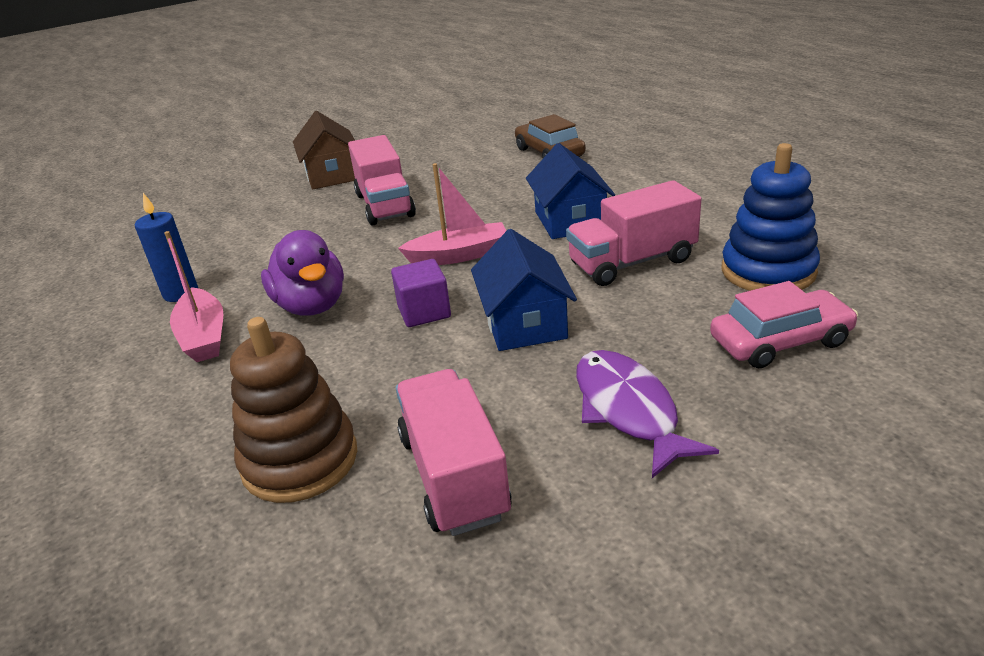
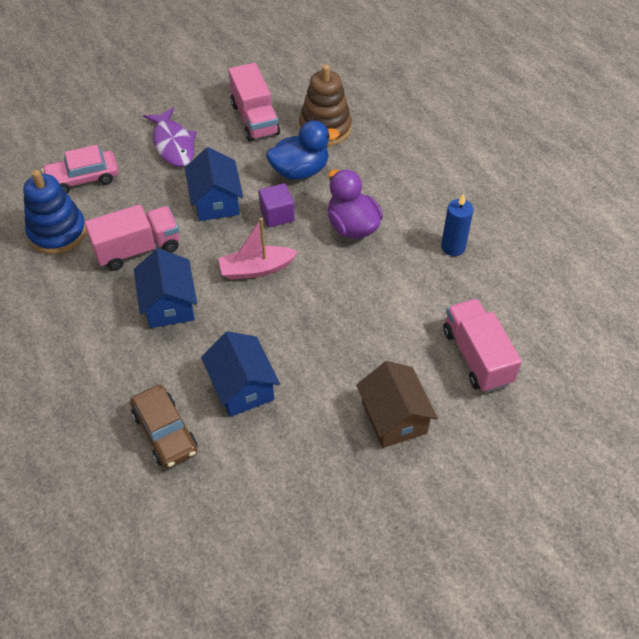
camera: 175 degrees right, 20 degrees up
pink boat [164,231,223,362] -> none
pink truck [348,135,416,226] -> pink truck moved to [443,299,522,393]
none -> blue house [201,331,280,417]
none -> blue duck [266,120,339,180]

